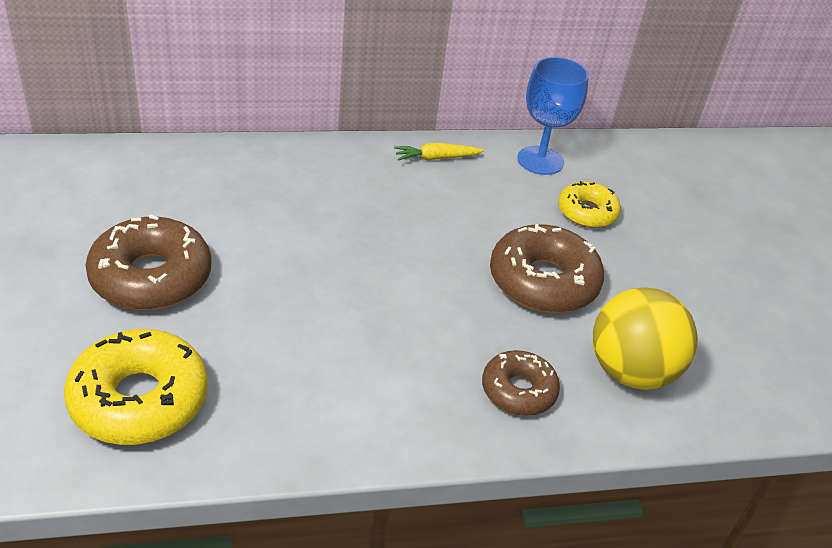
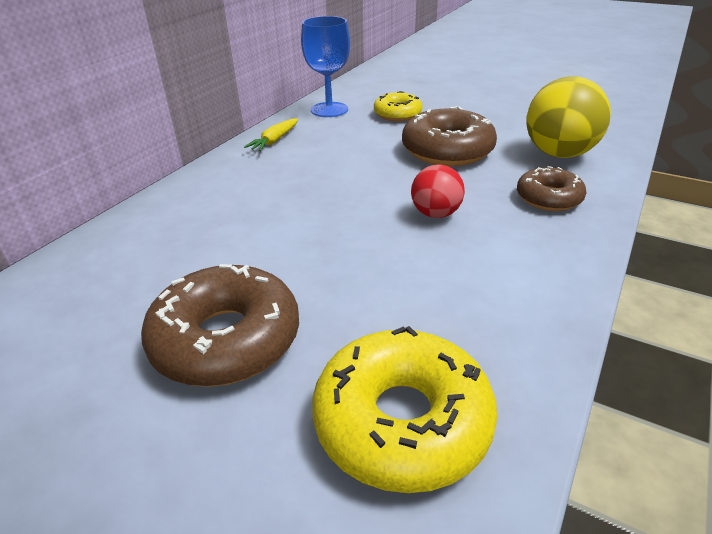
camera: 45 degrees left, 5 degrees down
none -> red ball [411,164,465,218]

